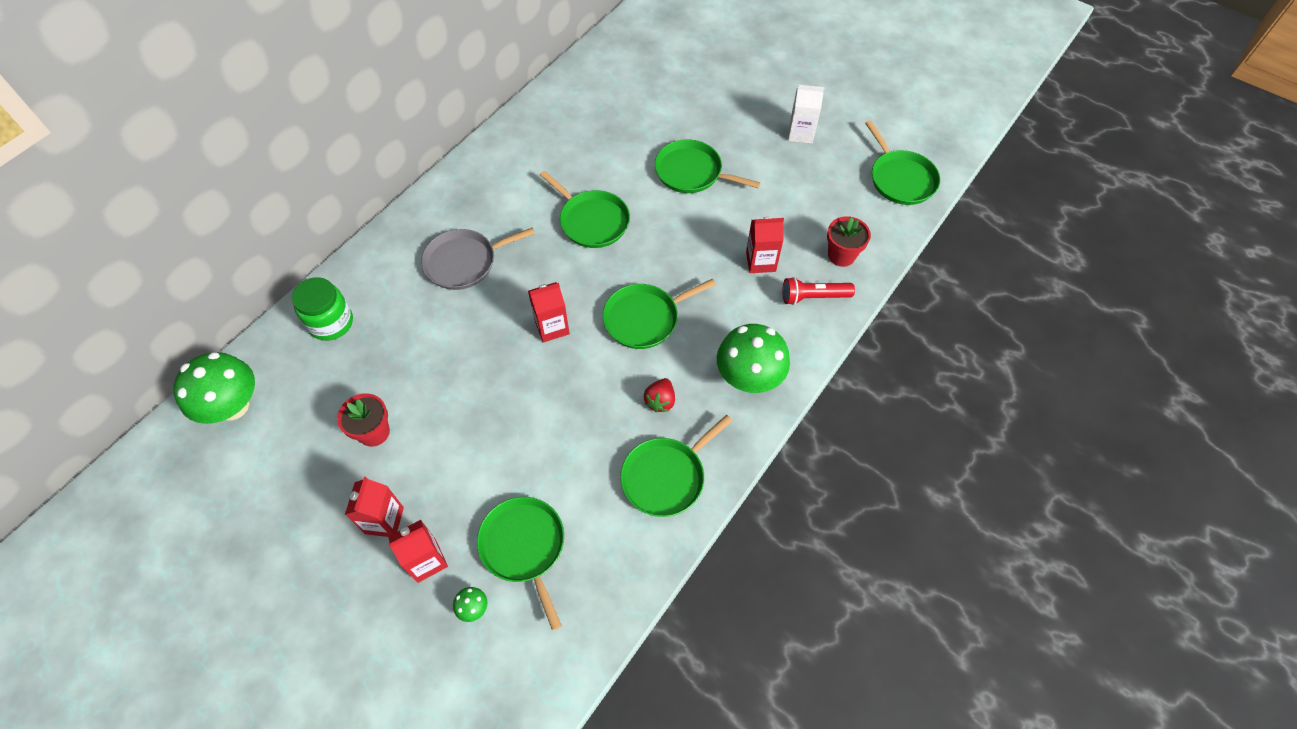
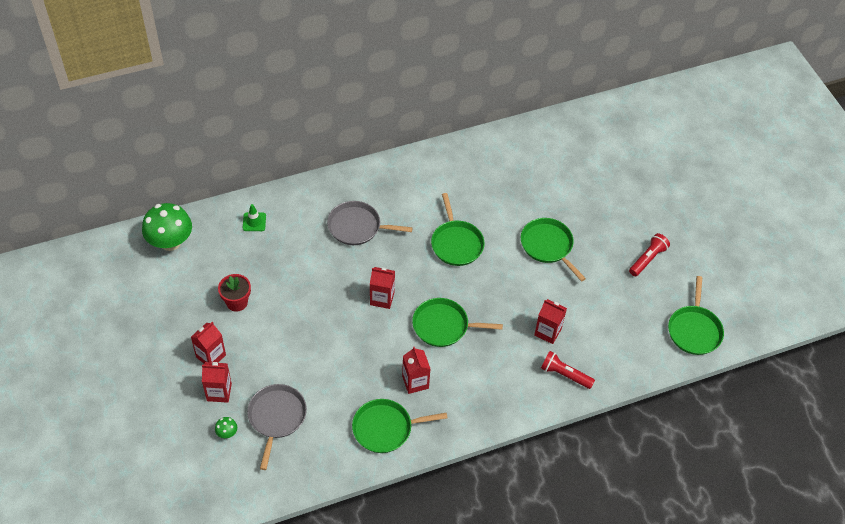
camera: 30 degrees right, 5 degrees down
green jar [292,277,353,341] -> green traffic cone [243,204,266,231]
green pan [477,497,564,630] -> grey pan [247,384,307,470]
red strawberry [644,378,675,412] -> red carton [402,347,430,394]
green mushroom [717,324,790,393] -> none
white carton [788,85,825,144] -> red flashlight [629,233,670,276]
red flower pot [827,216,871,267] -> none

